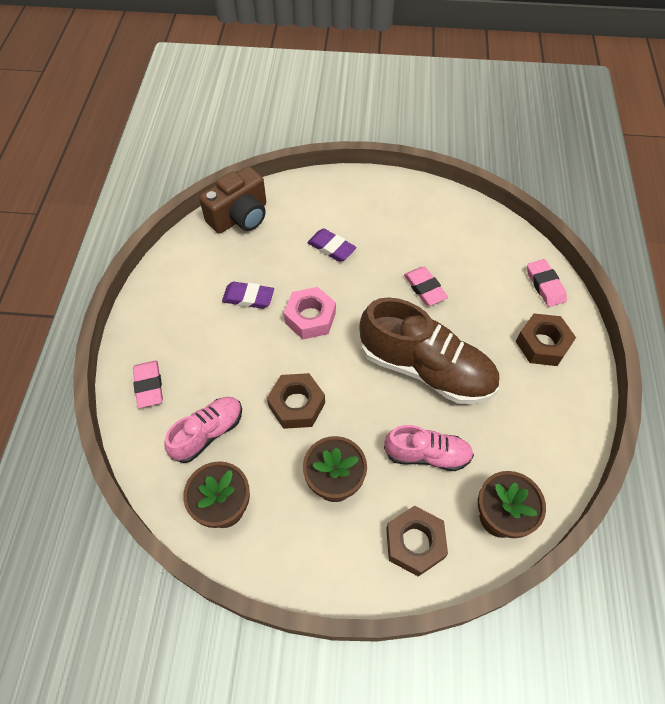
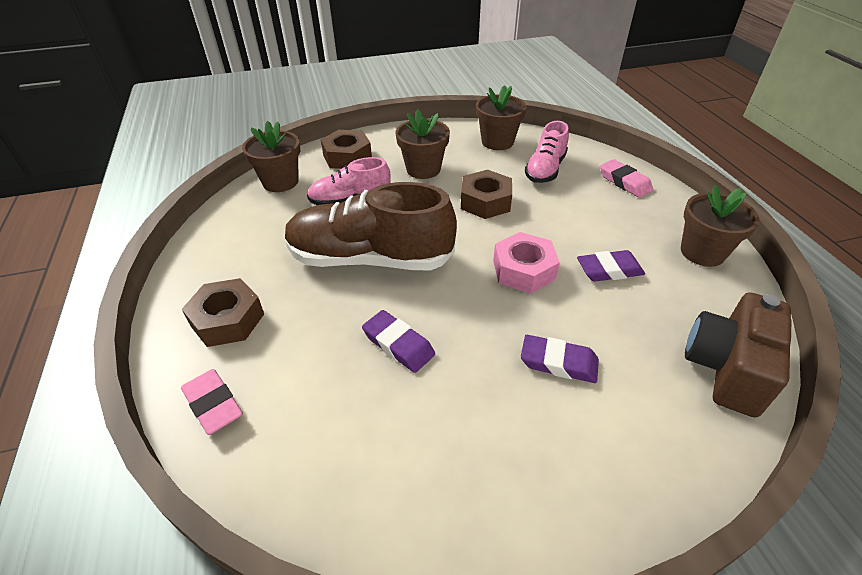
camera: 160 degrees right, 15 degrees down
pink eraser [404,267,448,306] -> purple eraser [362,310,435,373]
none -> brown flower pot [681,185,760,267]

